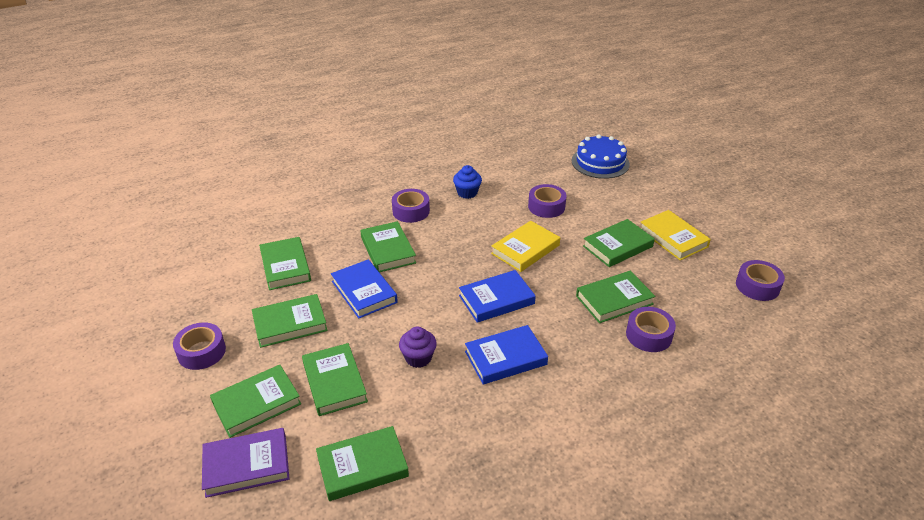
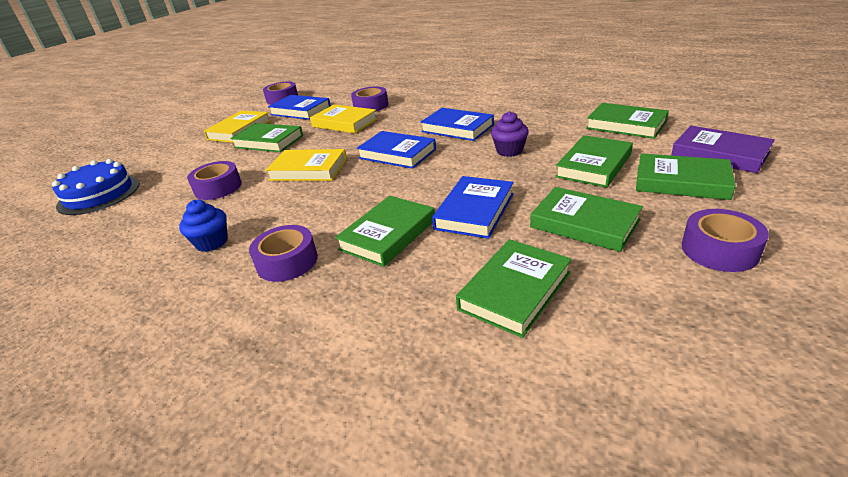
camera: 120 degrees left, 5 degrees down
green book [576,271,655,323] -> yellow book [310,104,378,133]
none -> blue book [268,95,331,120]

